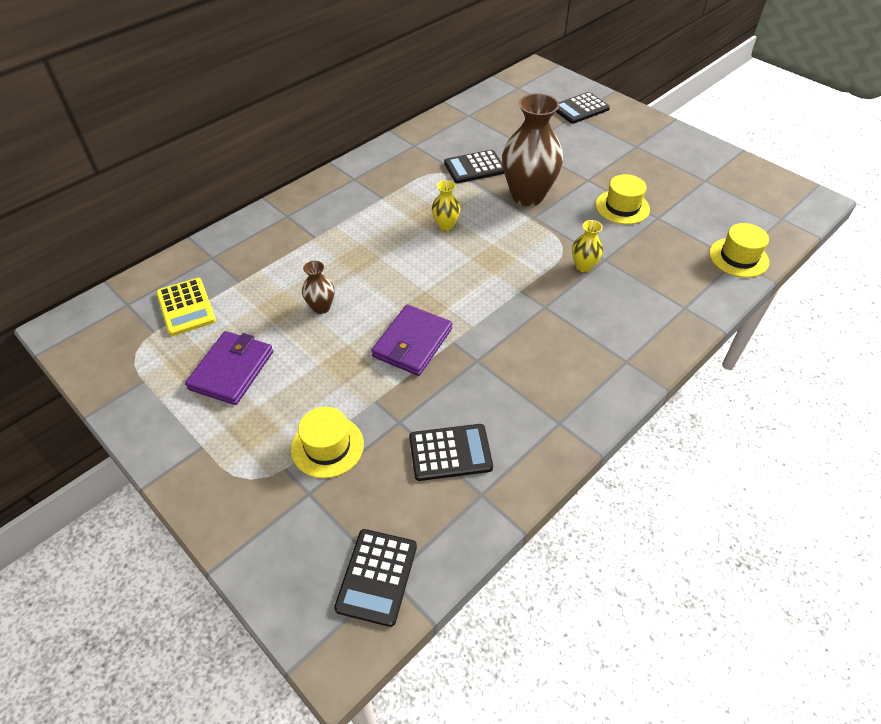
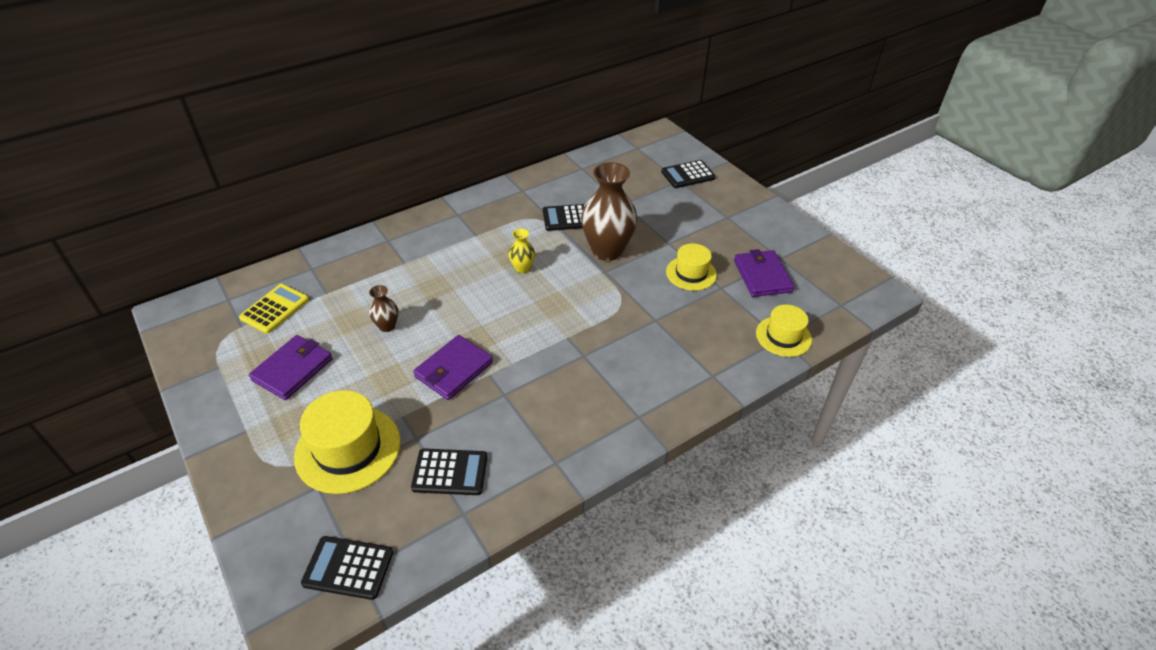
camera: 10 degrees right, 5 degrees down
yellow calculator [156,278,216,336] -> yellow calculator turned 135 degrees counterclockwise [239,284,309,334]
yellow hat [291,407,364,478] -> yellow hat [294,390,401,494], size x1.62
black calculator [334,529,417,627] -> black calculator turned 75 degrees clockwise [301,536,393,600]
yellow vase [572,220,603,272] -> none
none -> purple wallet [734,249,794,297]

